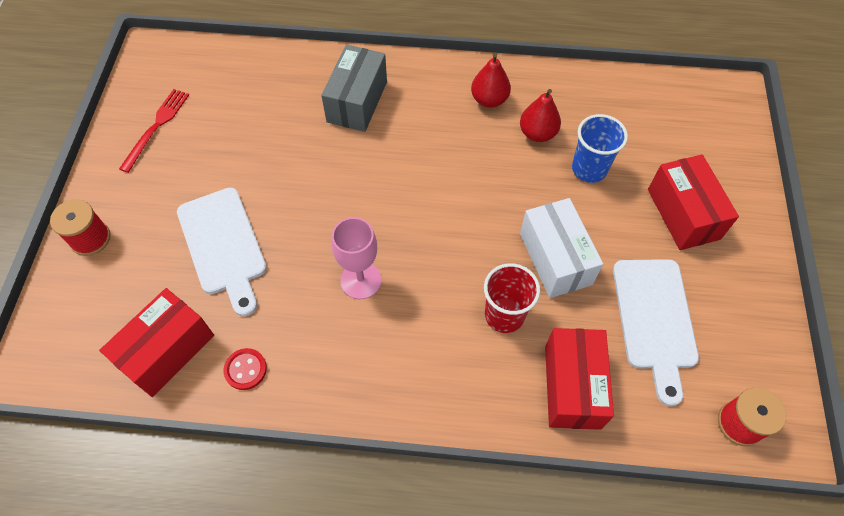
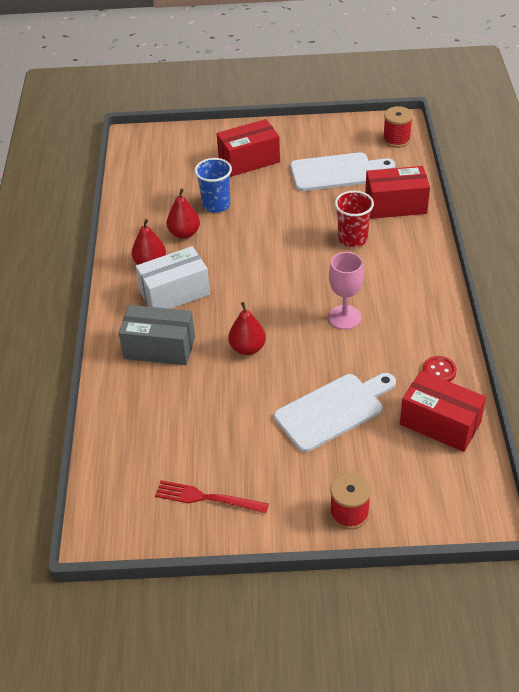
camera: 95 degrees left, 15 degrees down
white box [520,198,603,298] -> white box moved to [136,246,210,309]
none -> red pear [228,302,266,355]

